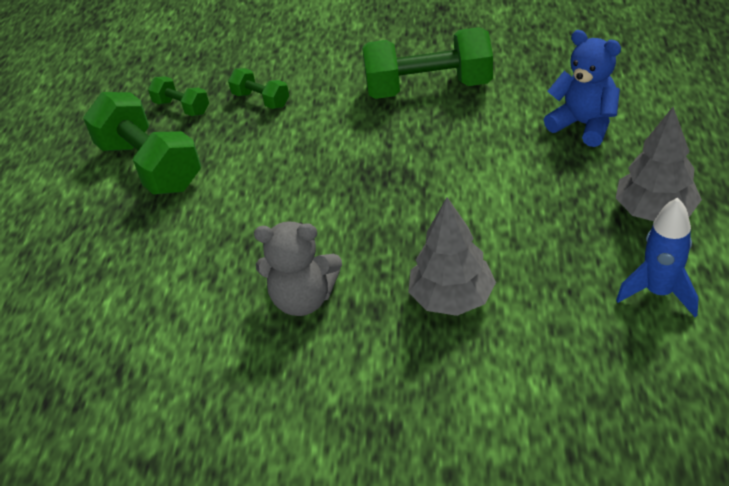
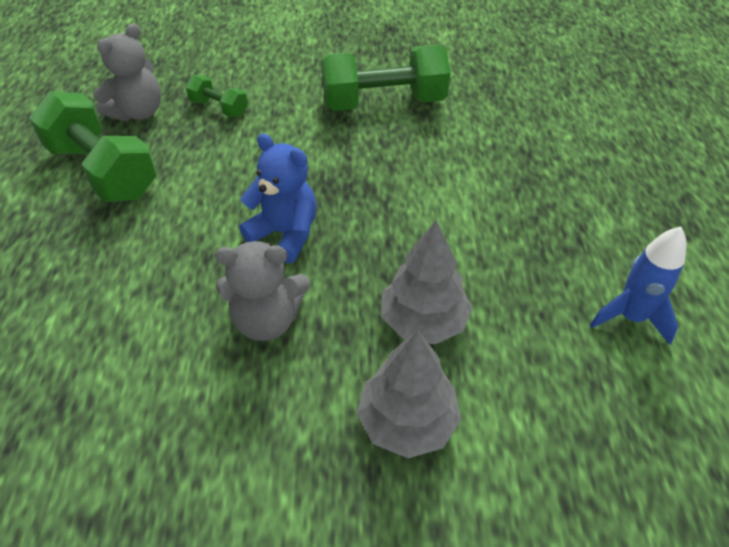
camera: 10 degrees left, 5 degrees up
green dumbbell [148,76,209,116] -> grey teddy bear [93,24,161,121]
blue teddy bear [544,30,621,147] -> blue teddy bear moved to [239,134,317,263]
grey tree [616,107,702,221] -> grey tree moved to [357,330,462,458]

